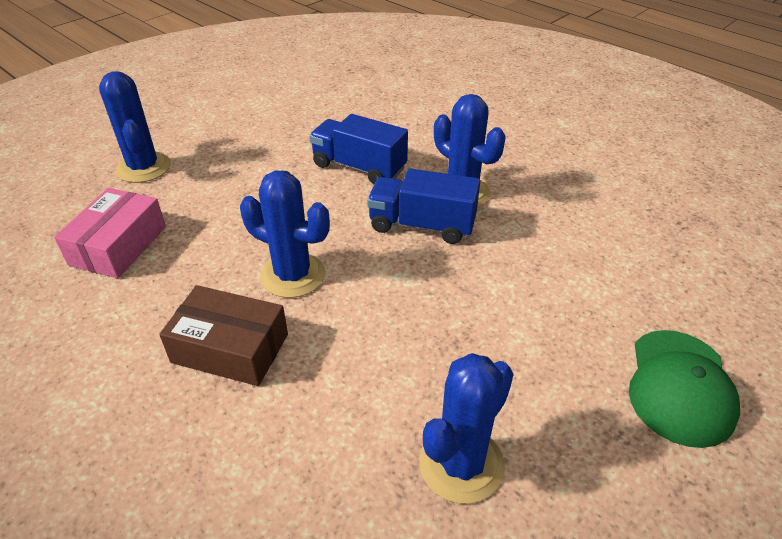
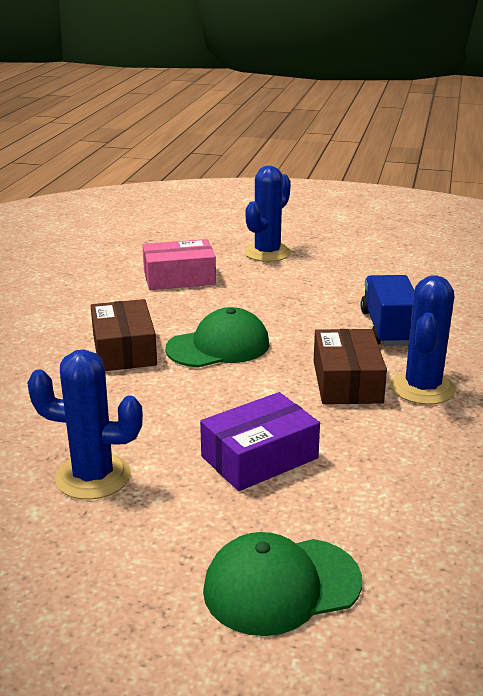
camera: 60 degrees right, 15 degrees down
blue cactus [240,170,330,298] -> green cap [165,307,270,368]
blue truck [367,169,480,244] -> brown box [314,329,387,404]
none -> purple box [200,392,320,491]

